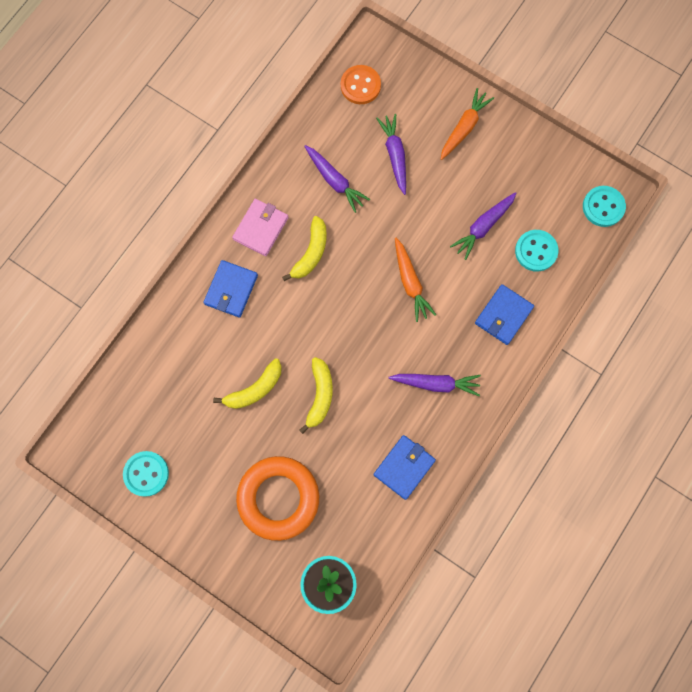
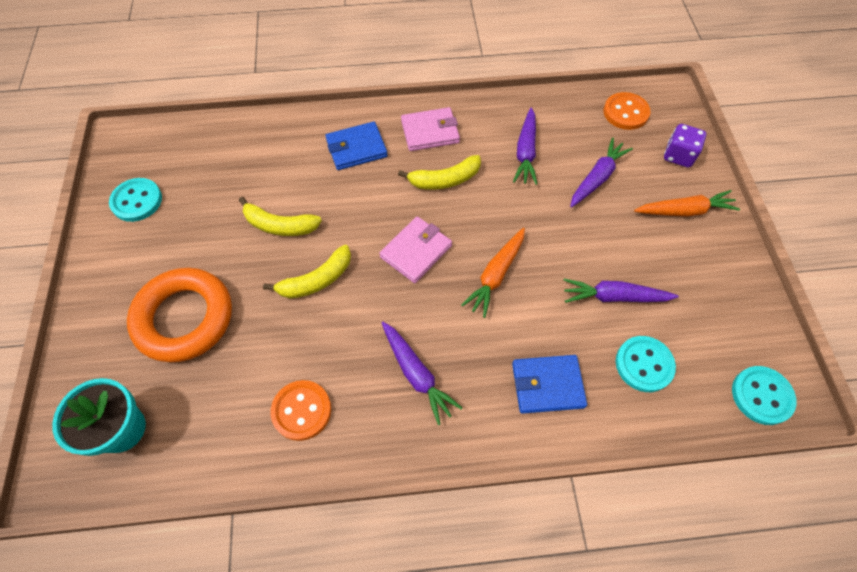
camera: 50 degrees right, 15 degrees down
blue wallet [373,435,436,500] -> orange button [271,380,331,441]
none -> pink wallet [379,216,452,283]
none -> purple dice [664,124,706,168]

